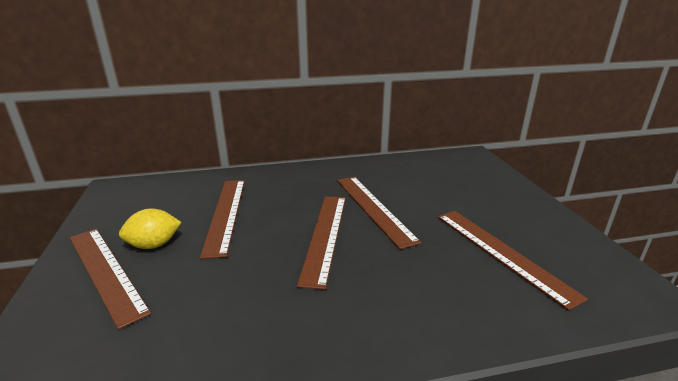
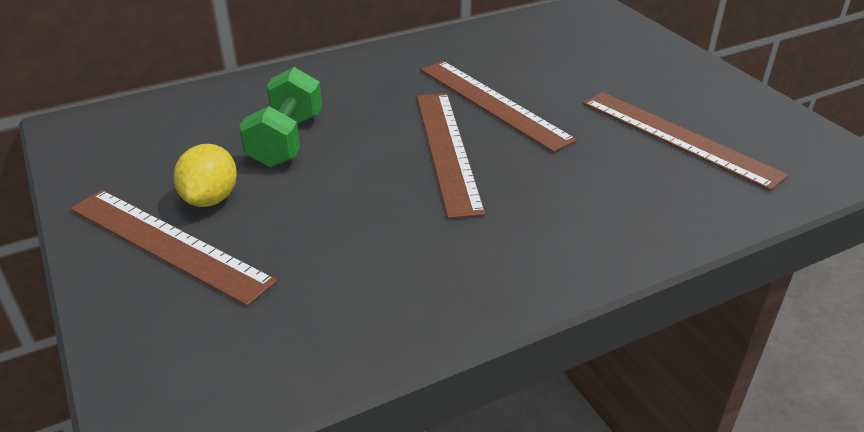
camera: 15 degrees left, 10 degrees up
yellow lemon [119,208,182,249] -> yellow lemon turned 45 degrees counterclockwise [174,144,237,207]
brown ruler [200,180,245,259] -> green dumbbell [239,67,322,168]

